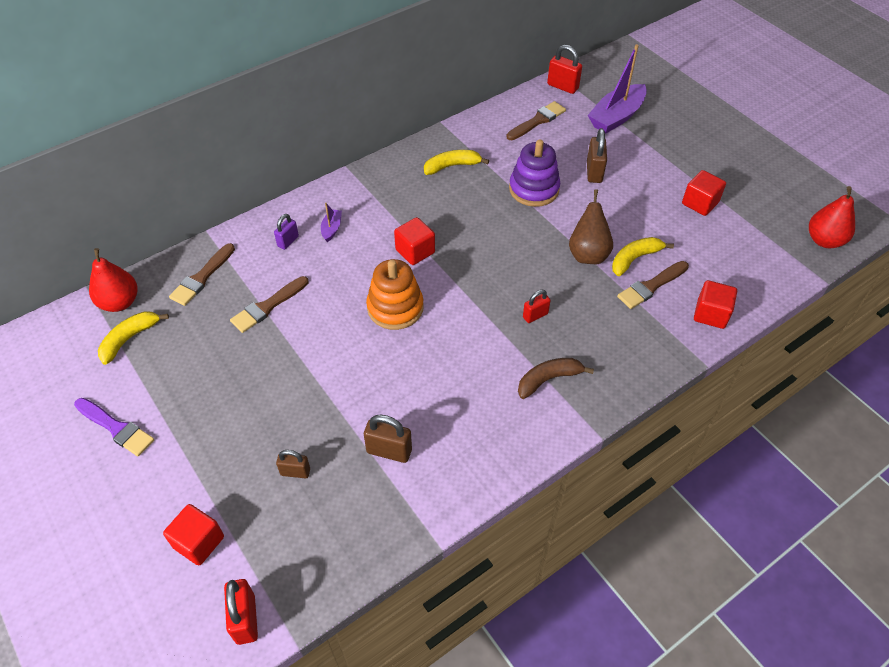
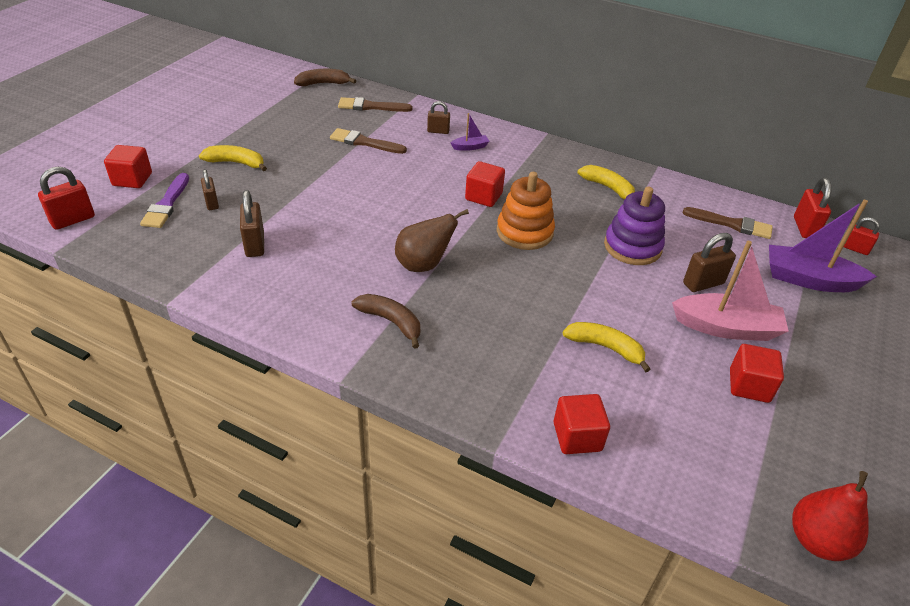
camera: 60 degrees right, 10 degrees down
purple brush [74,398,154,456] -> purple brush moved to [140,173,189,228]
red pear [89,248,137,312] -> brown banana [294,69,356,86]
yellow banana [98,312,169,365] -> yellow banana moved to [199,145,267,171]
purple padlock [274,214,299,250] -> brown padlock [427,101,450,134]
orange stacking toy [366,259,424,330] -> orange stacking toy moved to [497,172,555,250]
red padlock [523,290,551,323] -> red padlock moved to [844,217,880,255]
brown pear [569,189,613,264] -> brown pear moved to [395,209,469,272]
brown brush [617,261,689,309] -> none
none -> pink boat [672,241,789,341]

